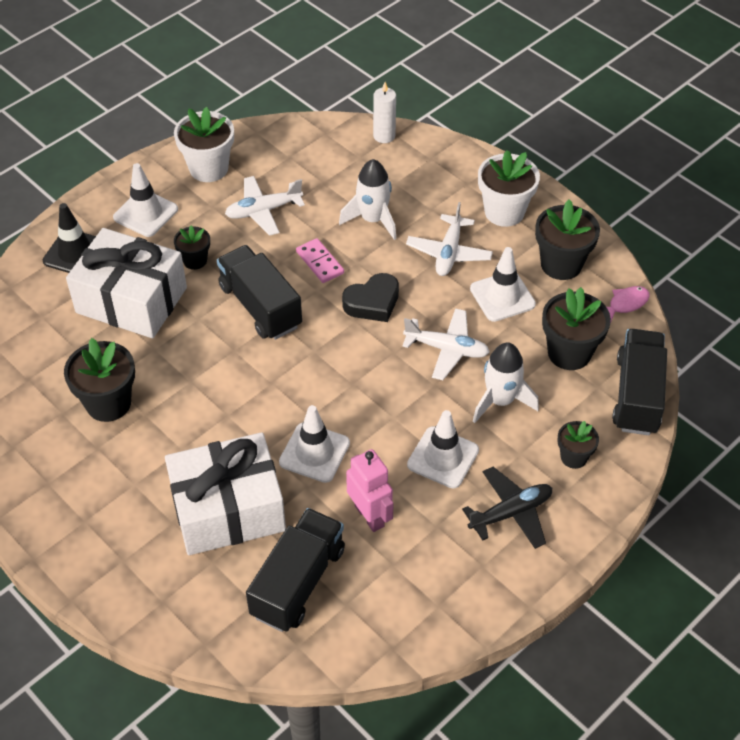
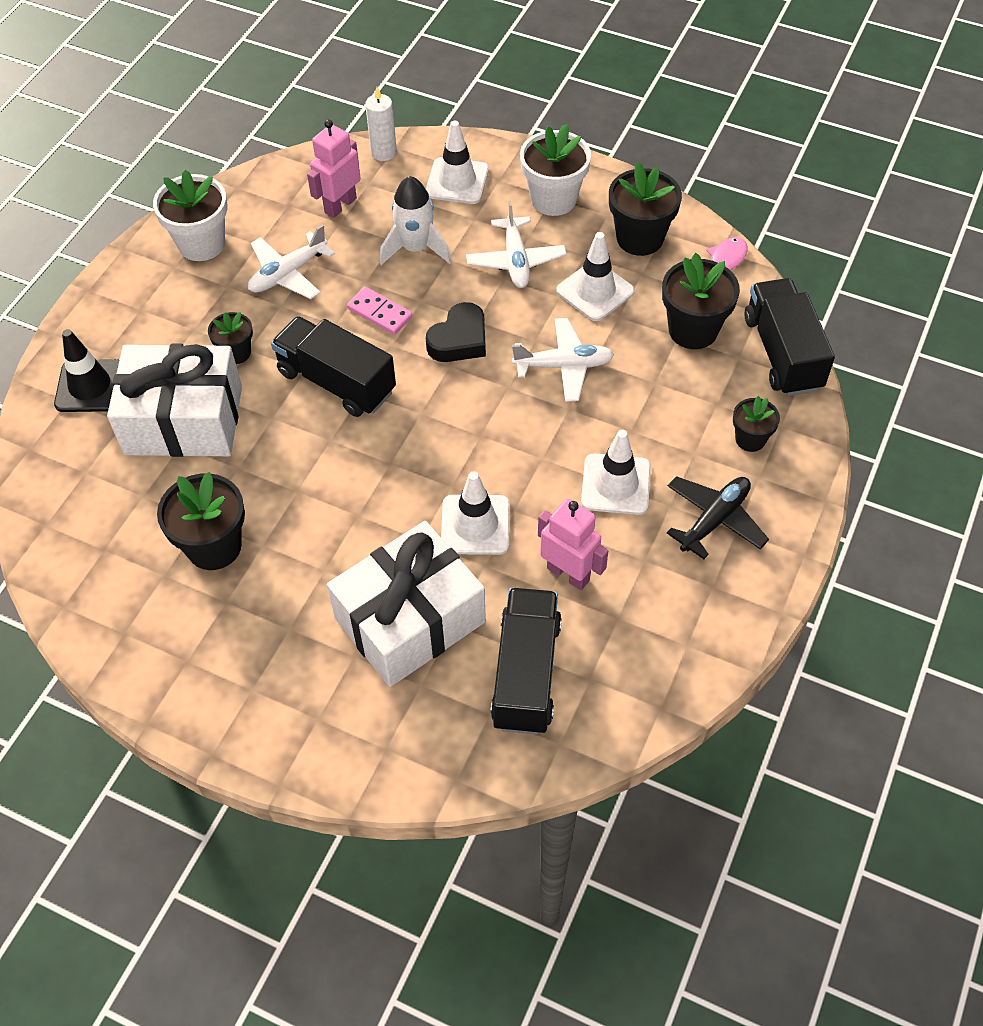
camera: 20 degrees left, 5 degrees up
white traffic cone [113,163,178,237] -> white traffic cone moved to [426,120,489,204]
white rocket [473,342,539,423] -> none
none -> pink robot [307,119,361,218]

